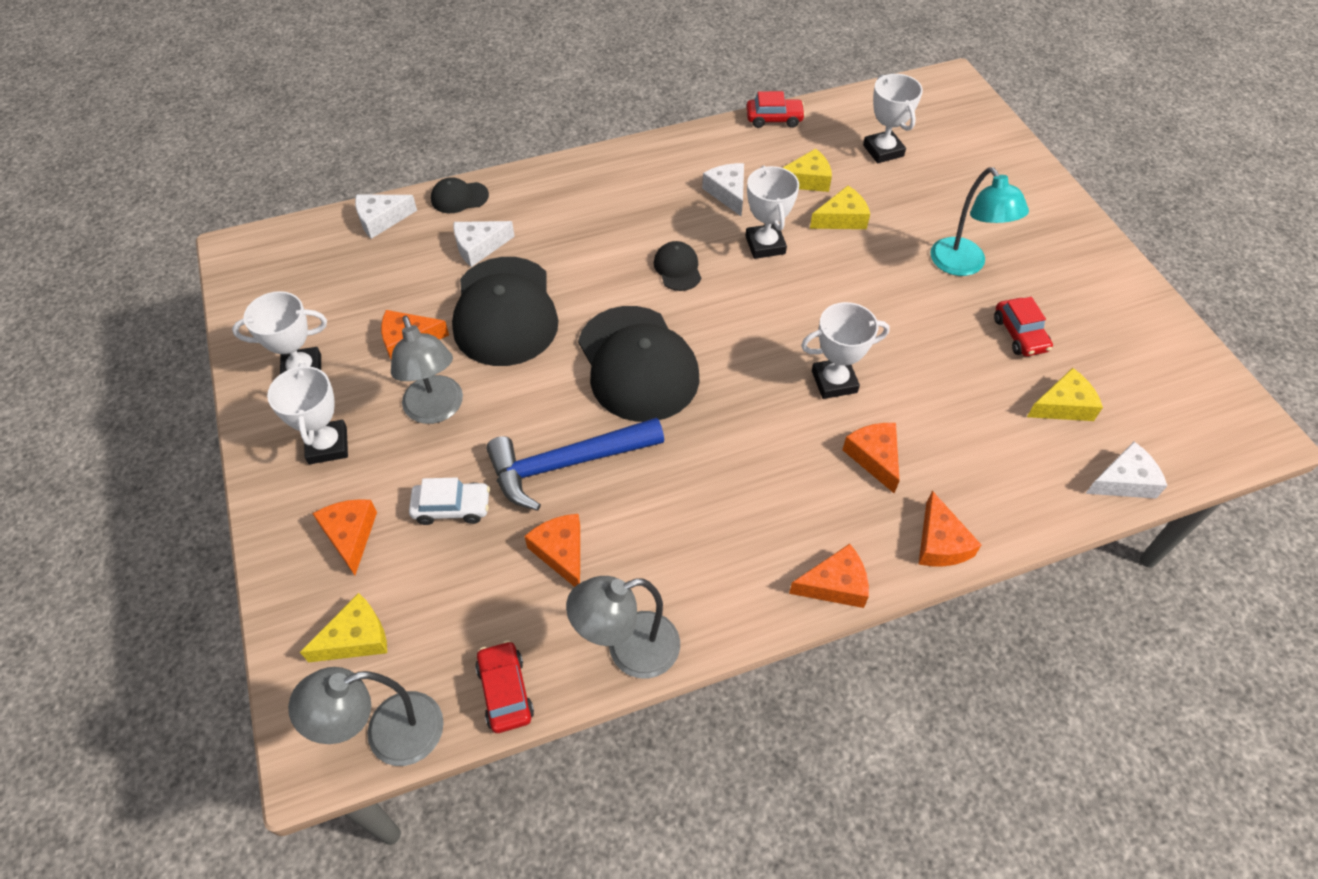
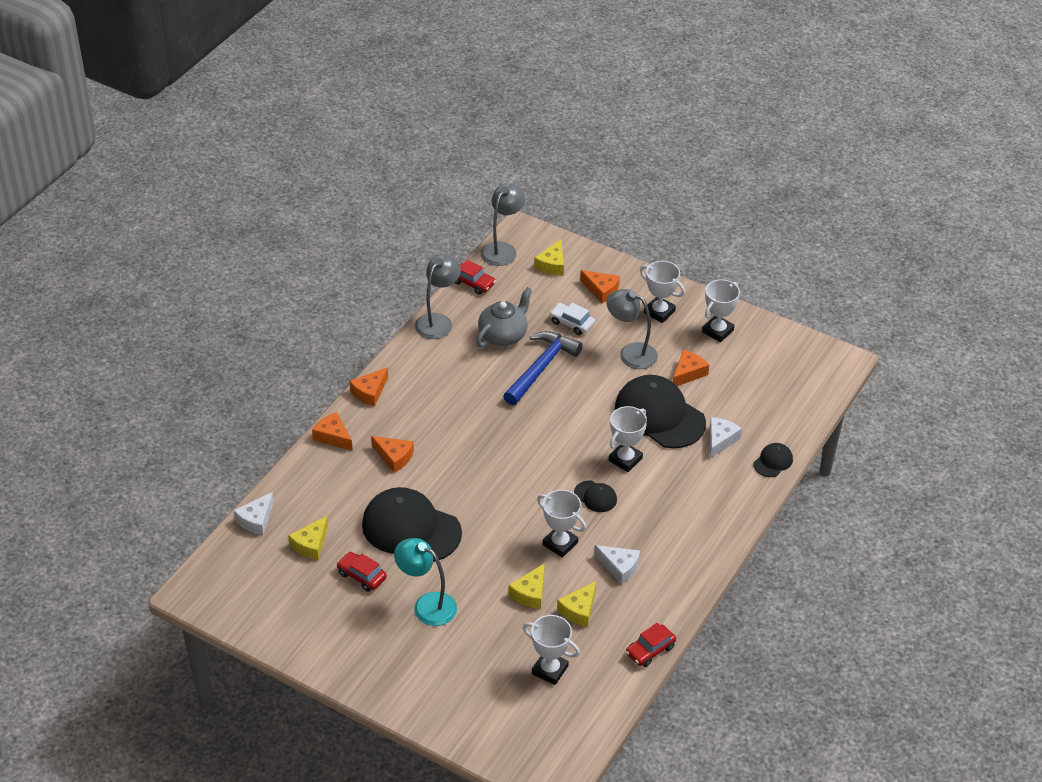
camera: 140 degrees right, 10 degrees down
white cheese [355,194,417,239] -> none
white car [409,477,490,525] -> white car turned 75 degrees clockwise [549,303,595,335]
orange cheese [524,514,580,587] -> grey teapot [476,287,532,348]
black cap [578,306,700,422] -> black cap moved to [362,487,462,562]
white trophy [801,302,890,399] -> white trophy moved to [609,406,647,472]

